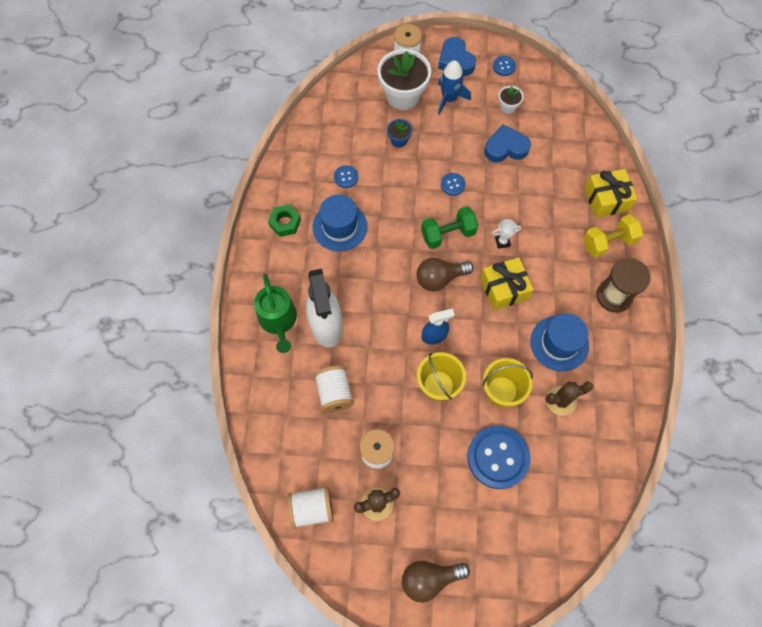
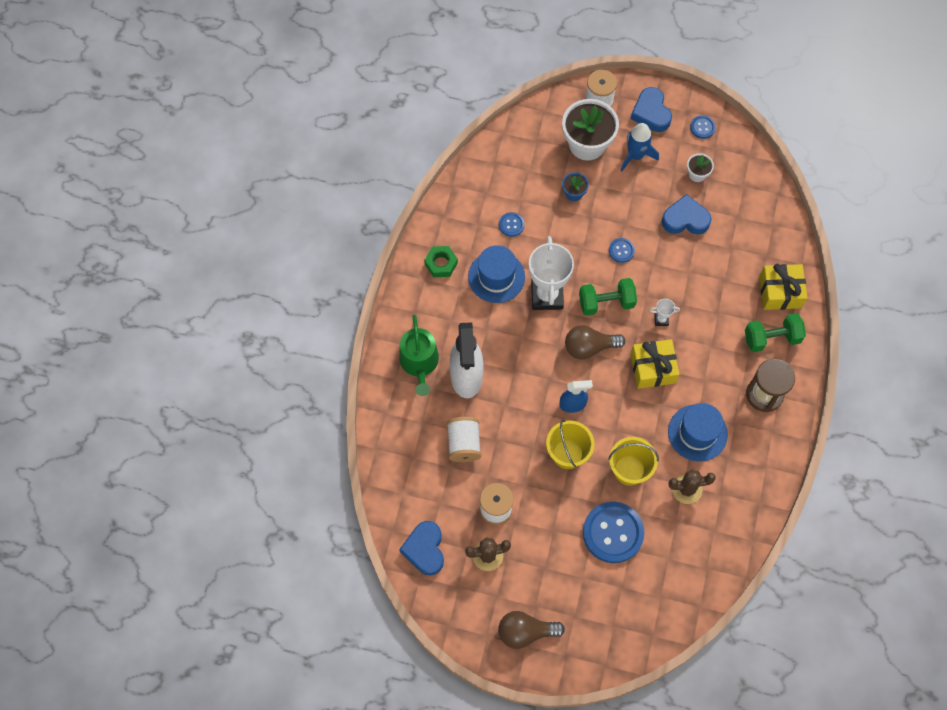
camera: 10 degrees right, 0 degrees up
white spool [287,487,334,529] -> blue heart [399,521,444,575]
yellow dumbbell [583,214,644,258] -> green dumbbell [745,313,806,352]
none -> white trophy [529,236,574,310]

